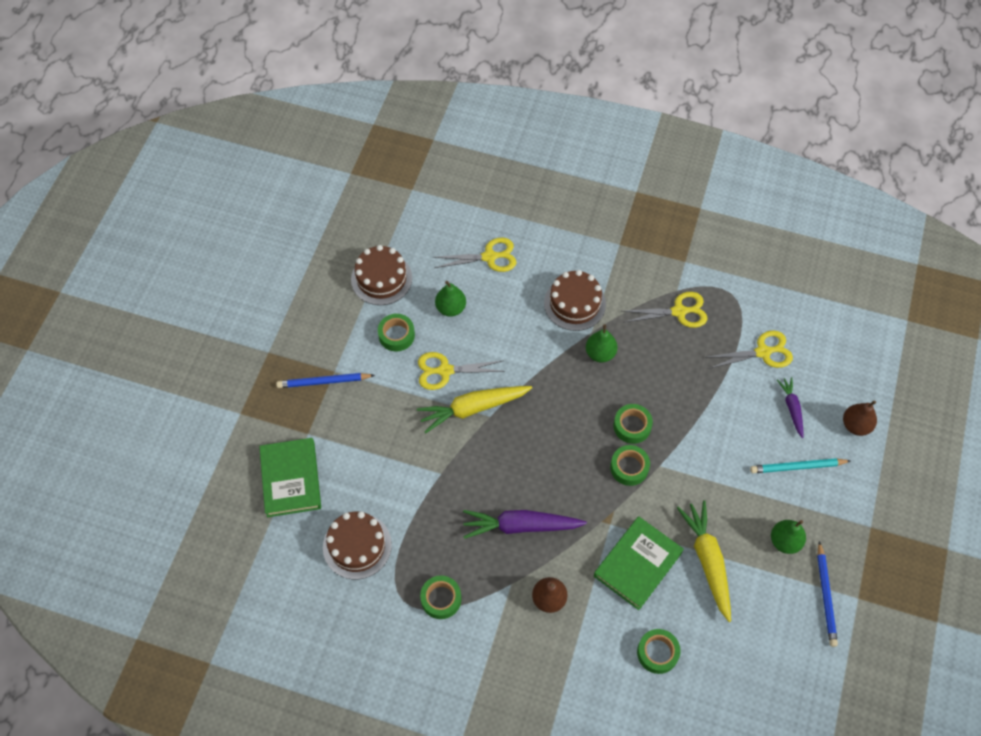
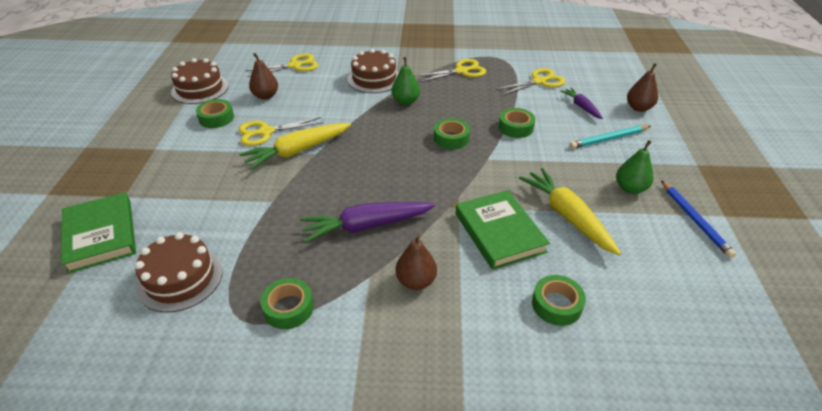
camera: 15 degrees left, 20 degrees down
blue pencil [276,373,375,388] -> none
green pear [435,281,466,317] -> brown pear [249,53,278,100]
green book [594,516,684,610] -> green book turned 45 degrees counterclockwise [455,190,550,270]
green tape [610,445,650,486] -> green tape moved to [499,108,535,138]

